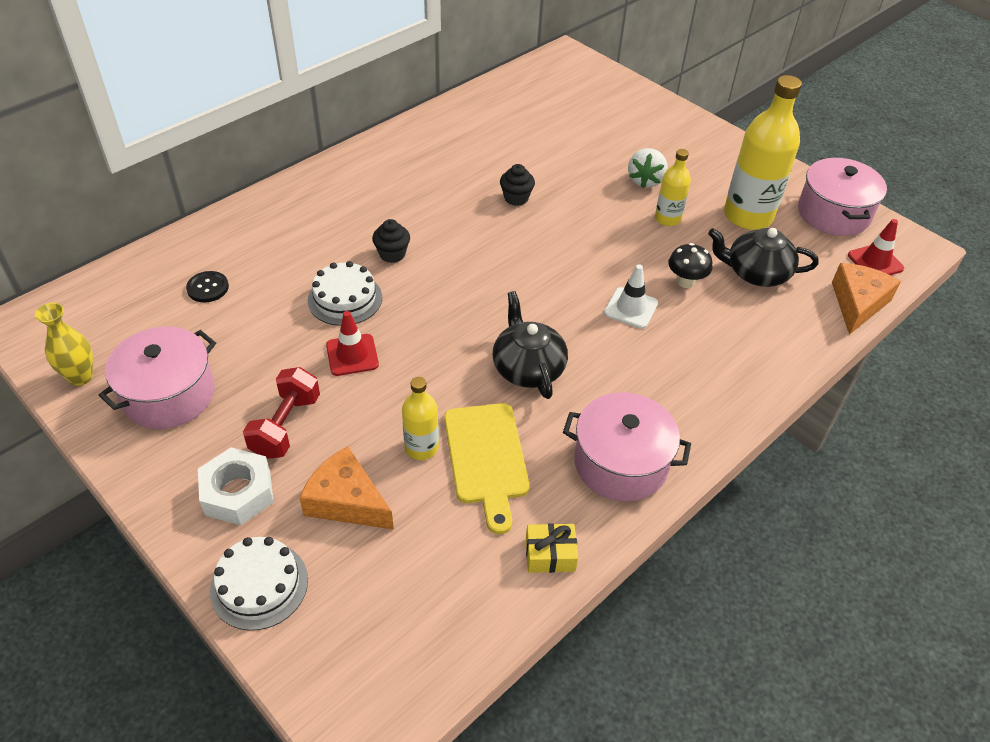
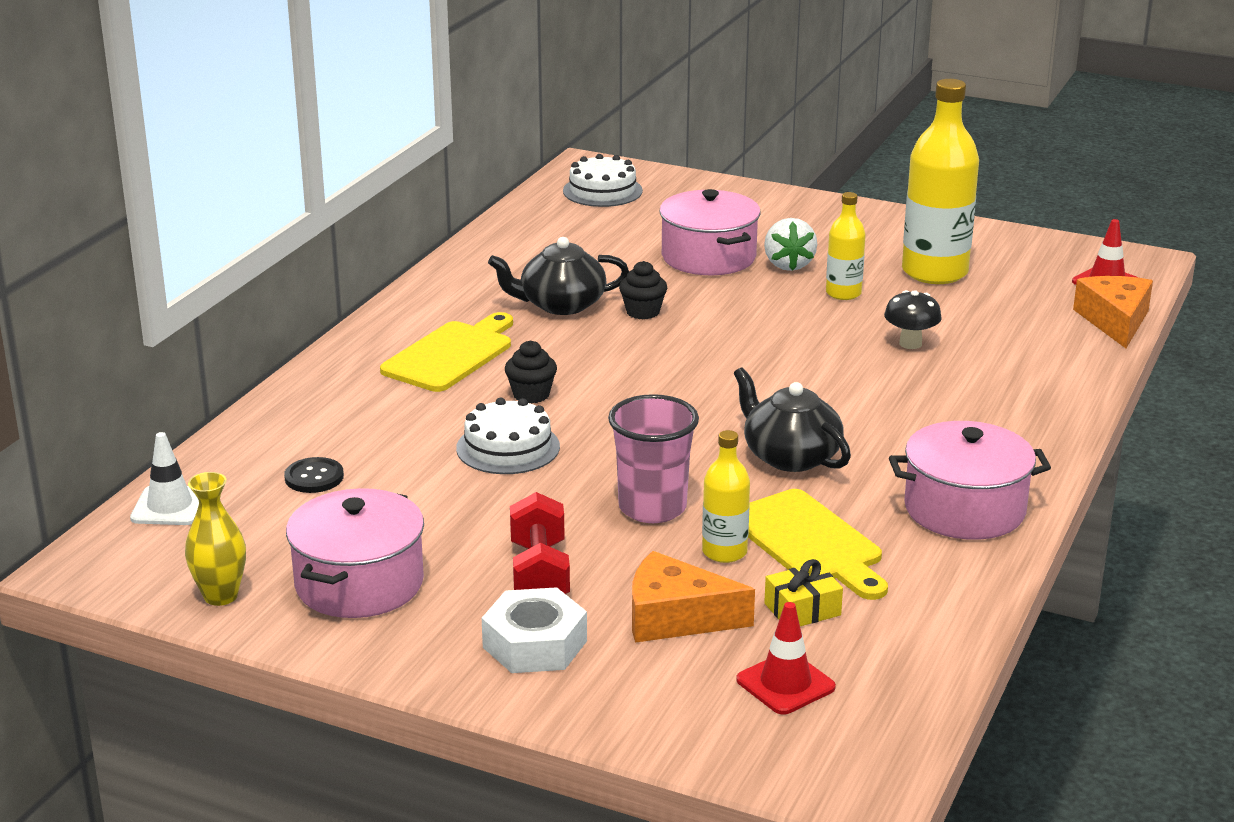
camera: 20 degrees left, 20 degrees down
white cake [210,537,308,631] -> white cake moved to [563,154,643,207]
red traffic cone [326,311,379,376] -> red traffic cone moved to [736,602,836,715]
yellow gift [526,523,578,573] -> yellow gift moved to [764,559,843,626]
white traffic cone [604,265,658,329] -> white traffic cone moved to [130,432,199,525]
black teapot [708,228,819,287] -> black teapot moved to [488,237,629,315]
pink pot [798,158,887,236] -> pink pot moved to [660,189,761,275]
none -> yellow cutting board [380,312,513,392]
none -> pink cup [608,394,699,523]

